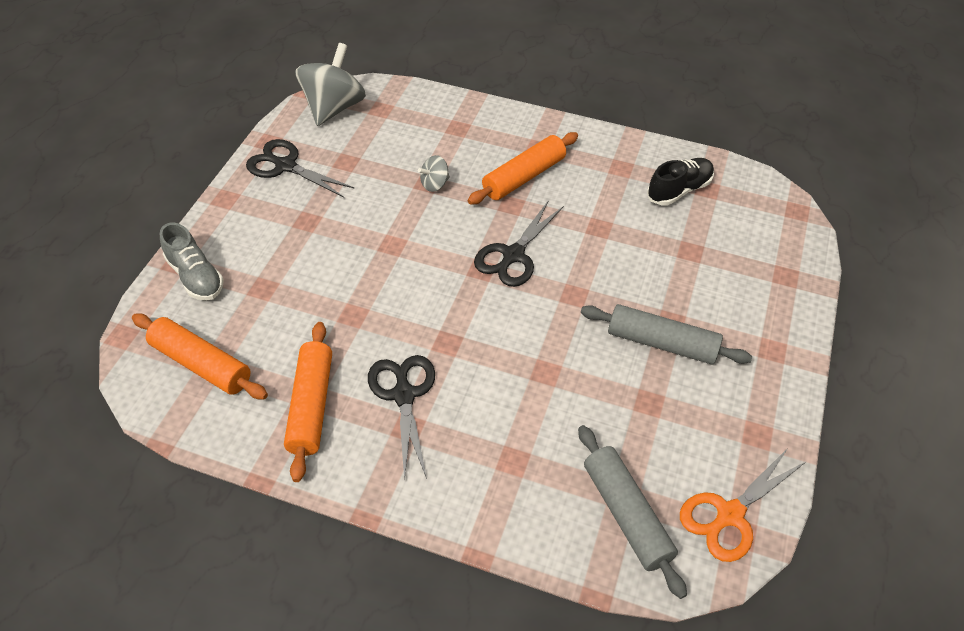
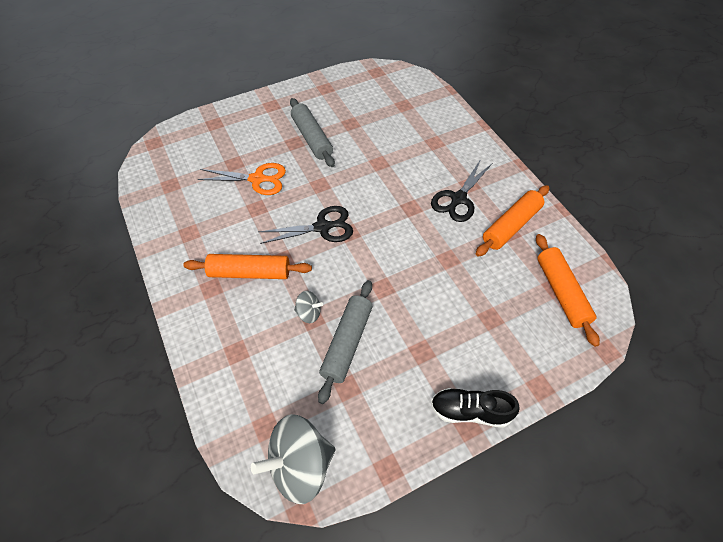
camera: 135 degrees left, 5 degrees up
grey shoe [160,223,224,300] -> none
black scissors [246,139,355,197] -> none
grey rolling pin [578,425,687,599] -> grey rolling pin moved to [318,280,373,404]
black shoe [647,158,714,206] -> black shoe moved to [431,388,520,427]
orange scissors [680,448,807,562] -> orange scissors moved to [197,163,286,195]

